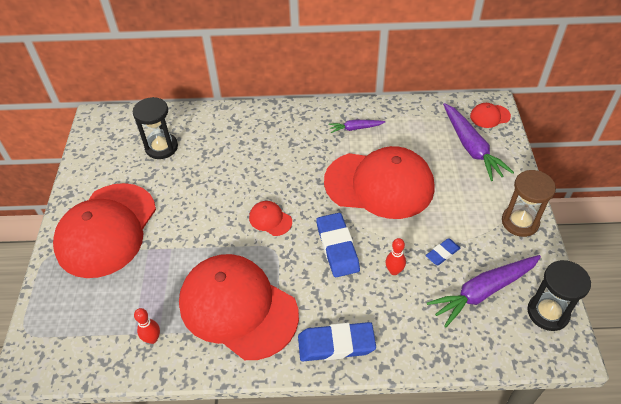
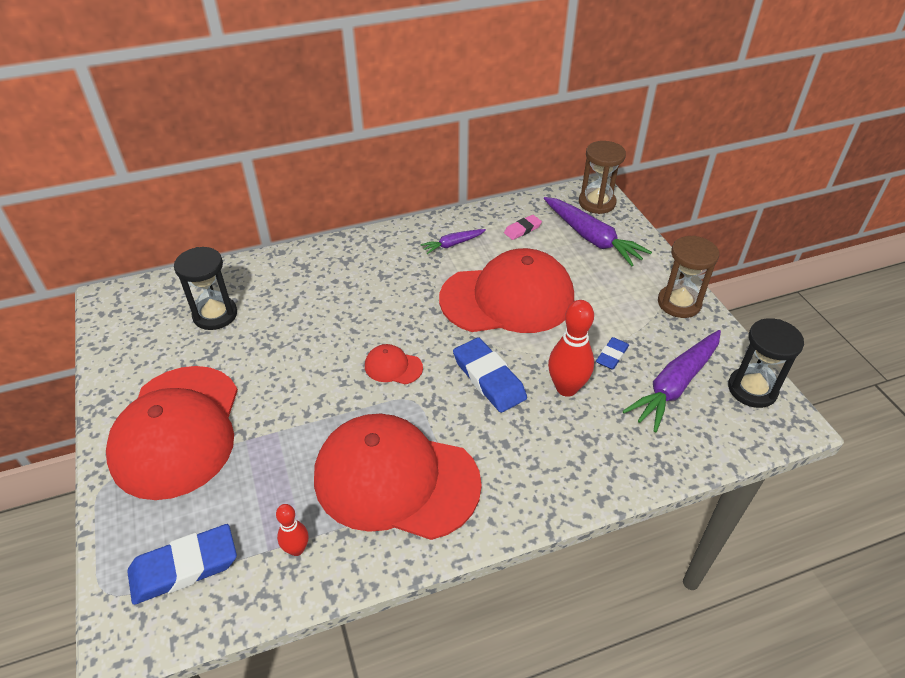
camera: 20 degrees left, 5 degrees down
blue eraser [298,322,376,361] -> blue eraser moved to [127,524,237,605]
red bowling pin [386,238,406,275] -> red bowling pin [548,300,594,397], size x1.77
red cap [470,103,511,128] -> brown hourglass [579,141,626,214]
none -> pink eraser [504,215,542,240]

